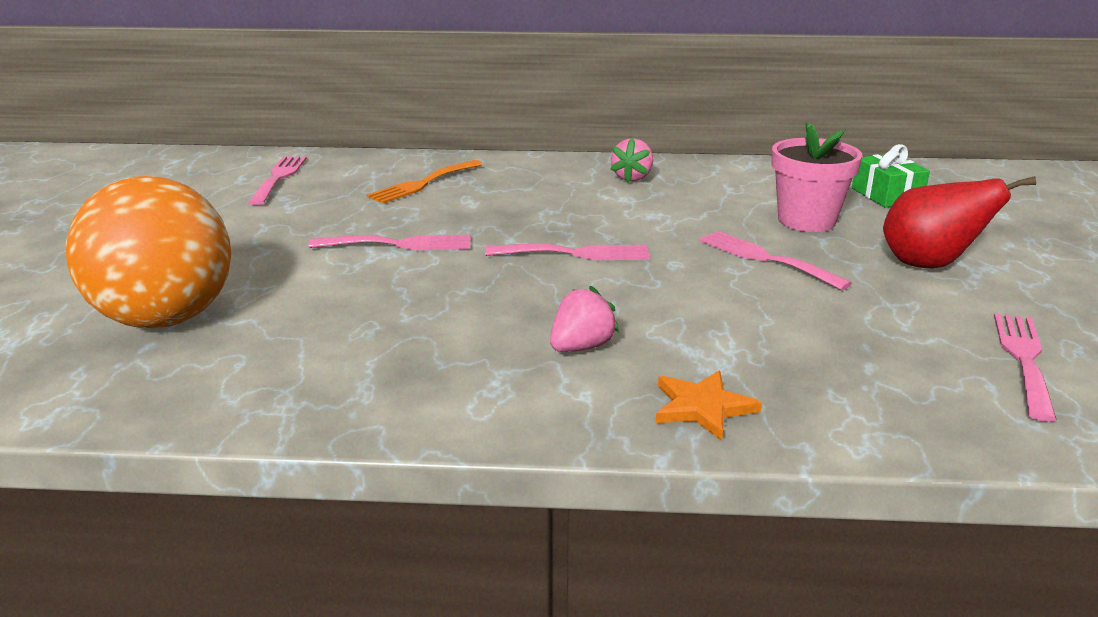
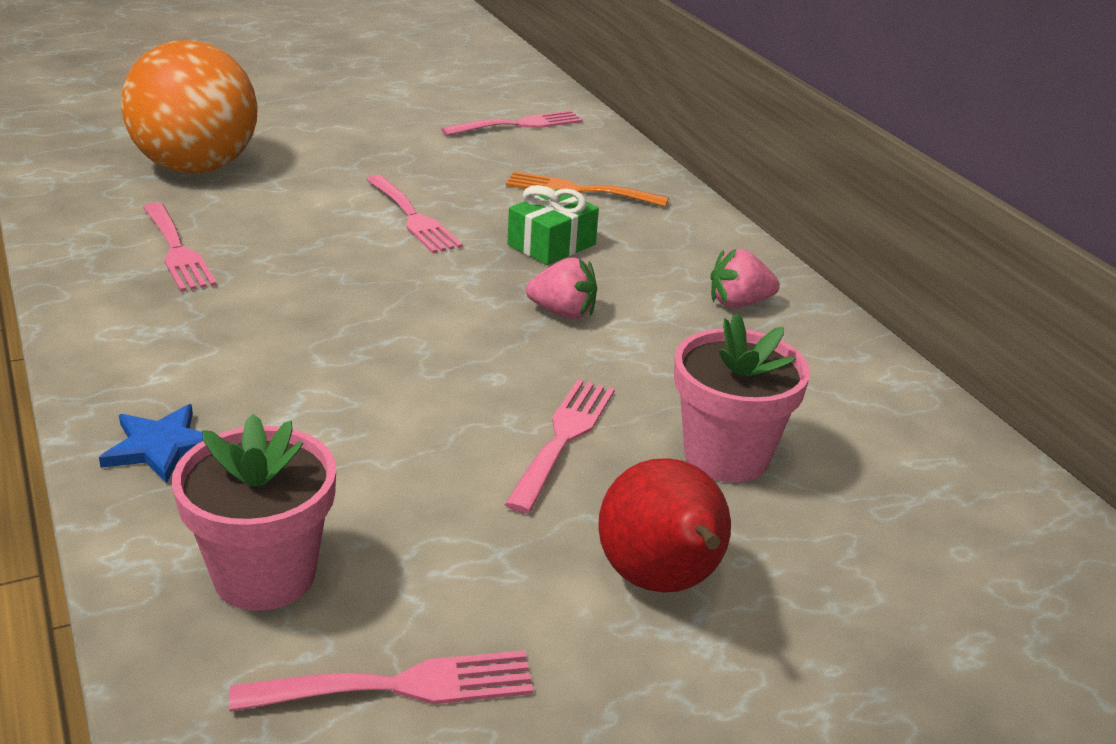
camera: 60 degrees right, 5 degrees up
pink fork [485,243,650,260] -> pink fork moved to [143,202,217,292]
pink strawberry [550,286,619,352] -> pink strawberry moved to [526,258,597,319]
orange star [656,371,762,441] -> blue star [99,404,203,484]
green gift [852,144,930,208] -> green gift moved to [508,185,599,265]
none -> pink flower pot [172,414,336,611]

